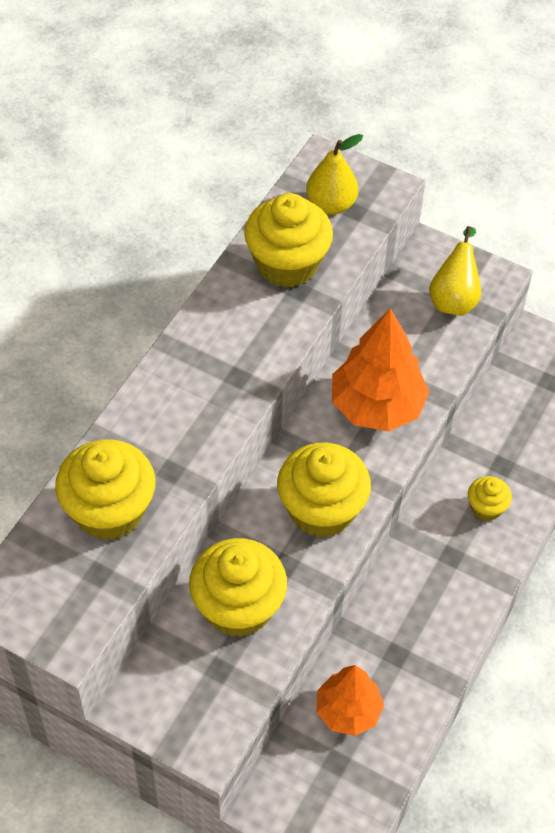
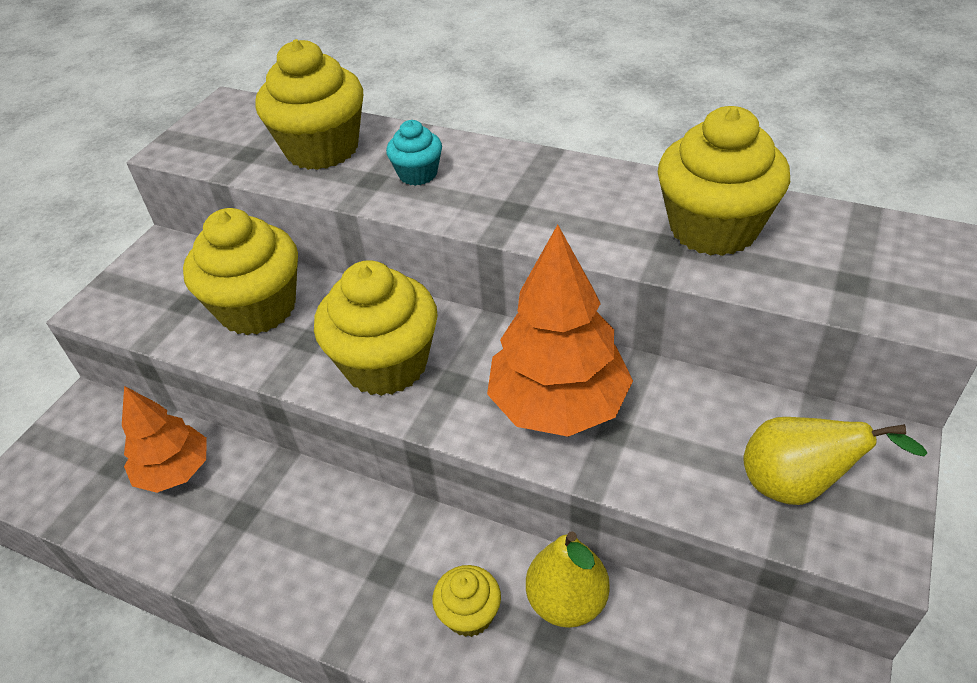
camera: 90 degrees right, 10 degrees down
yellow pear [306,134,363,215] -> yellow pear moved to [526,531,610,628]
none -> turquoise cupcake [386,120,442,186]

